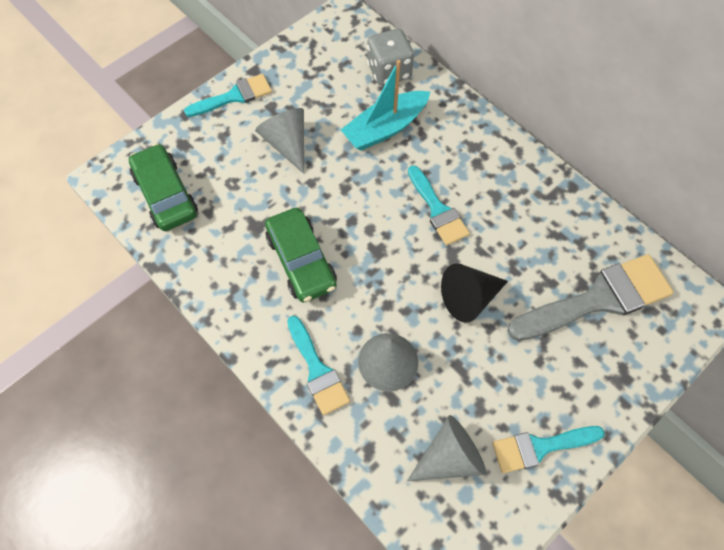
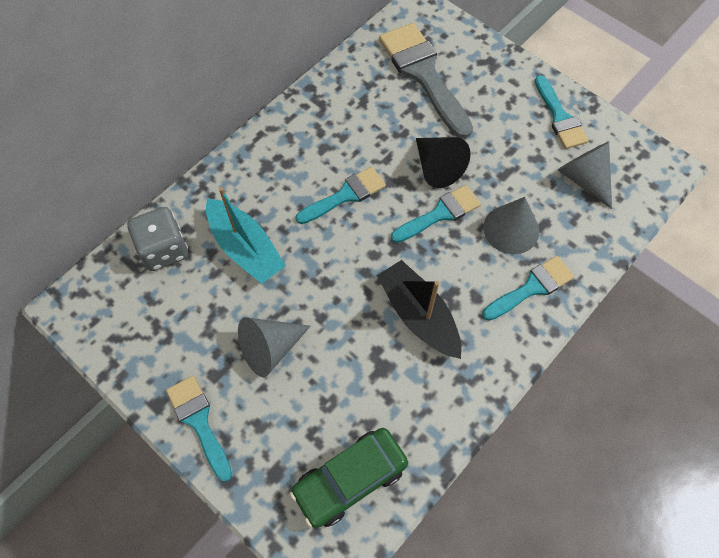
camera: 95 degrees left, 0 degrees up
green car [265,208,337,303] -> black boat [377,260,462,359]
none -> turquoise brush [391,185,481,243]

